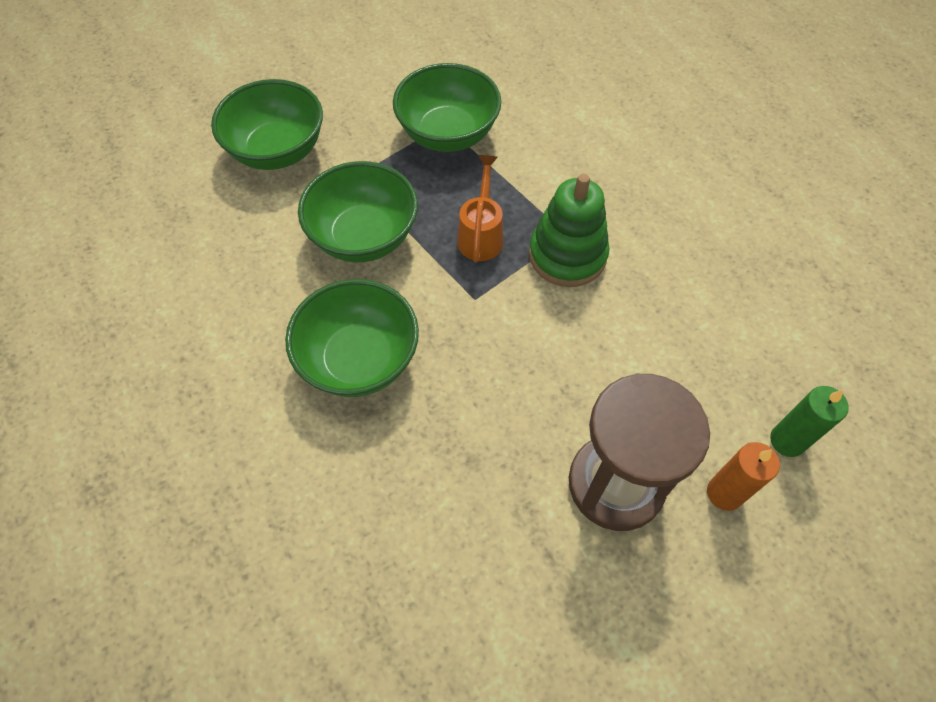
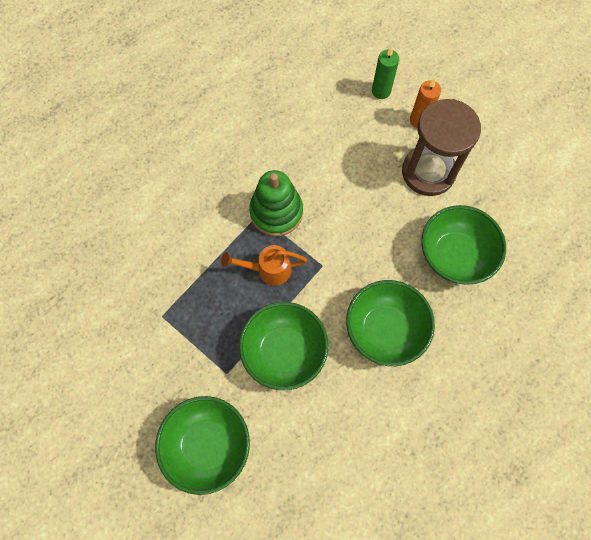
camera: 100 degrees left, 10 degrees up
green bowl [393,63,501,152] -> green bowl moved to [421,205,506,285]

